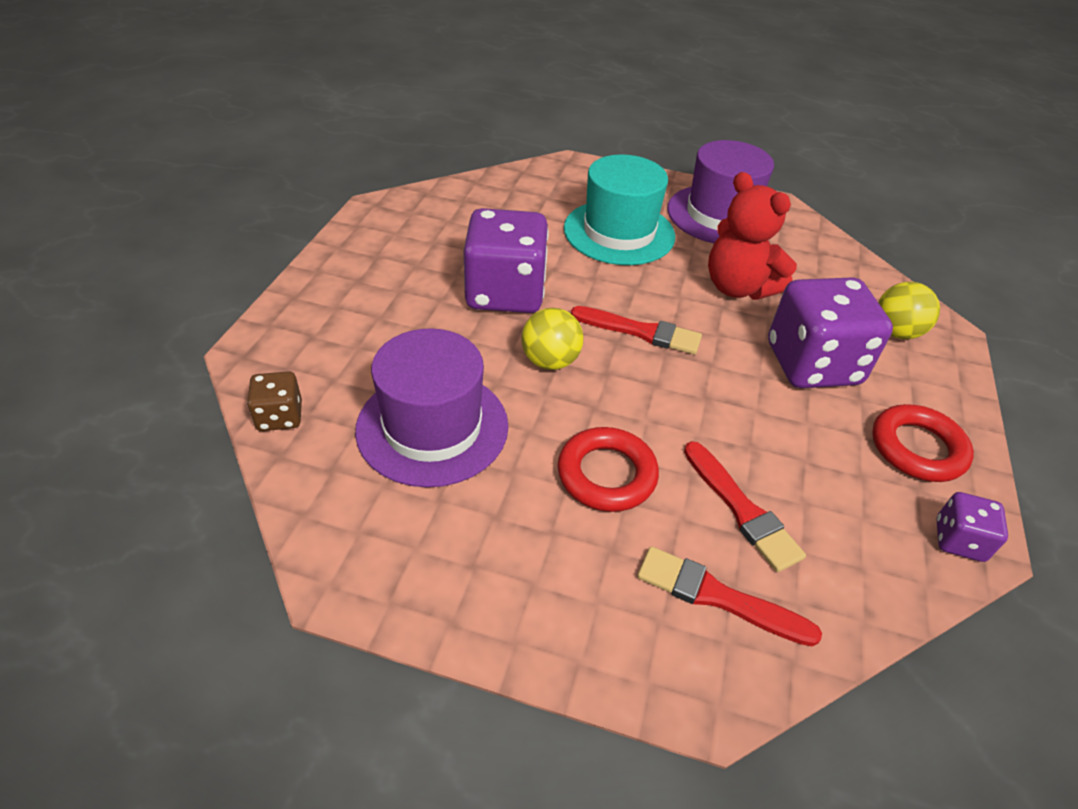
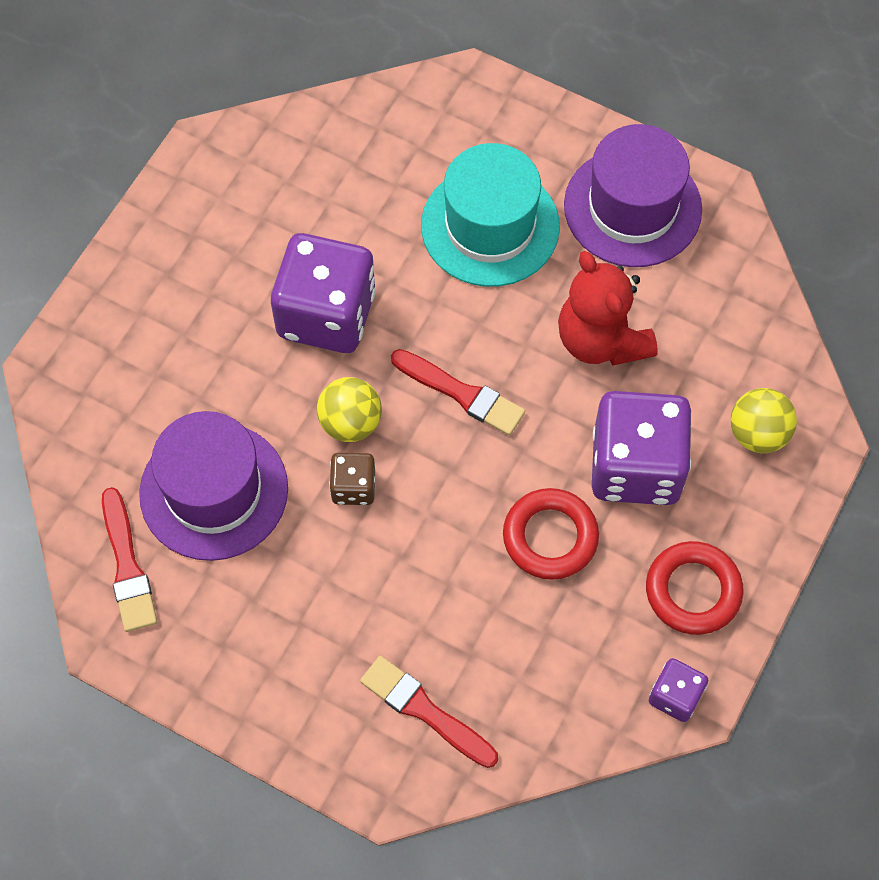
camera: 15 degrees right, 20 degrees up
brown dice [247,371,302,431] -> brown dice moved to [329,453,375,505]
red ring [558,427,659,512] -> red ring moved to [503,488,599,580]
red brush [684,441,806,572] -> red brush moved to [102,487,157,632]

